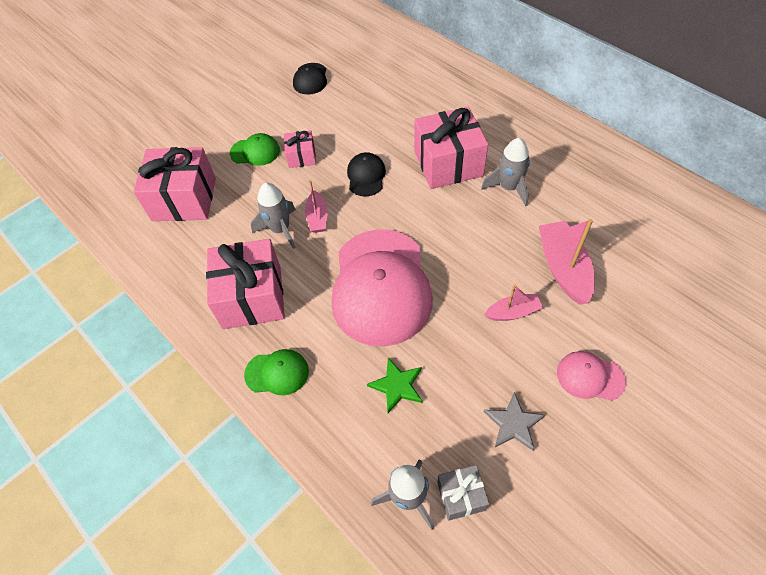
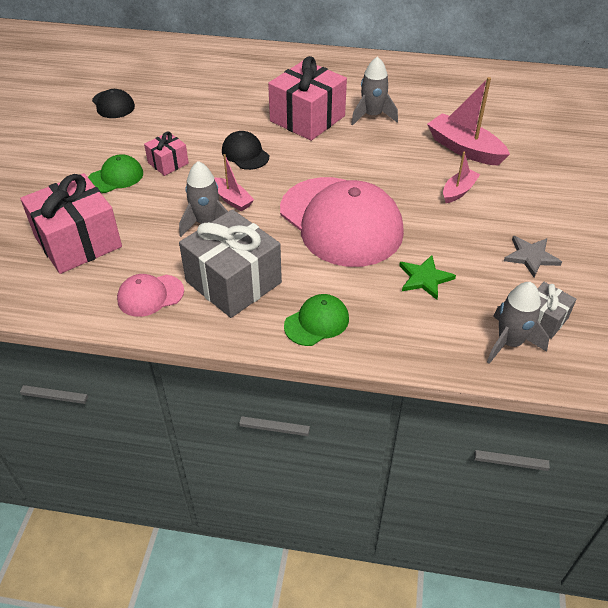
camera: 40 degrees left, 10 degrees down
pink gift [206,239,285,329] -> grey gift [179,209,282,318]
pink cap [557,351,626,401] -> pink cap moved to [117,274,184,317]

